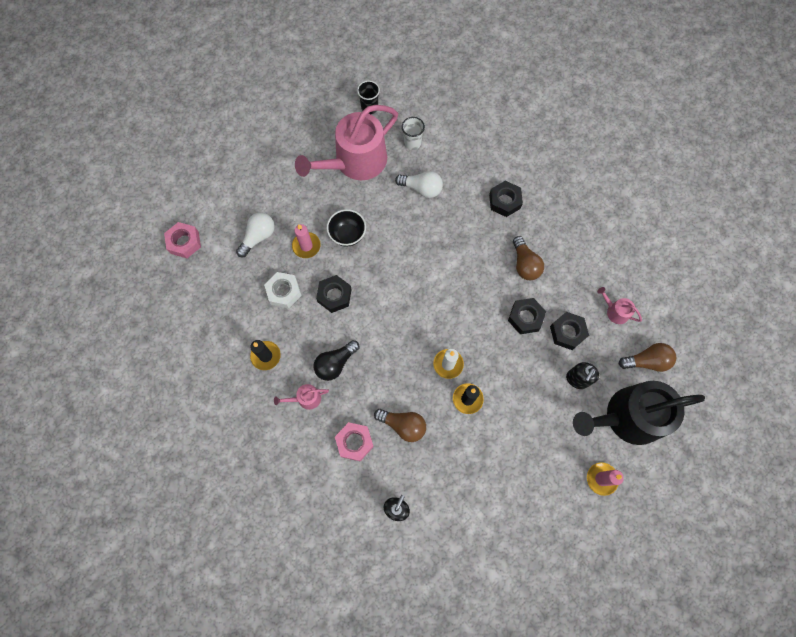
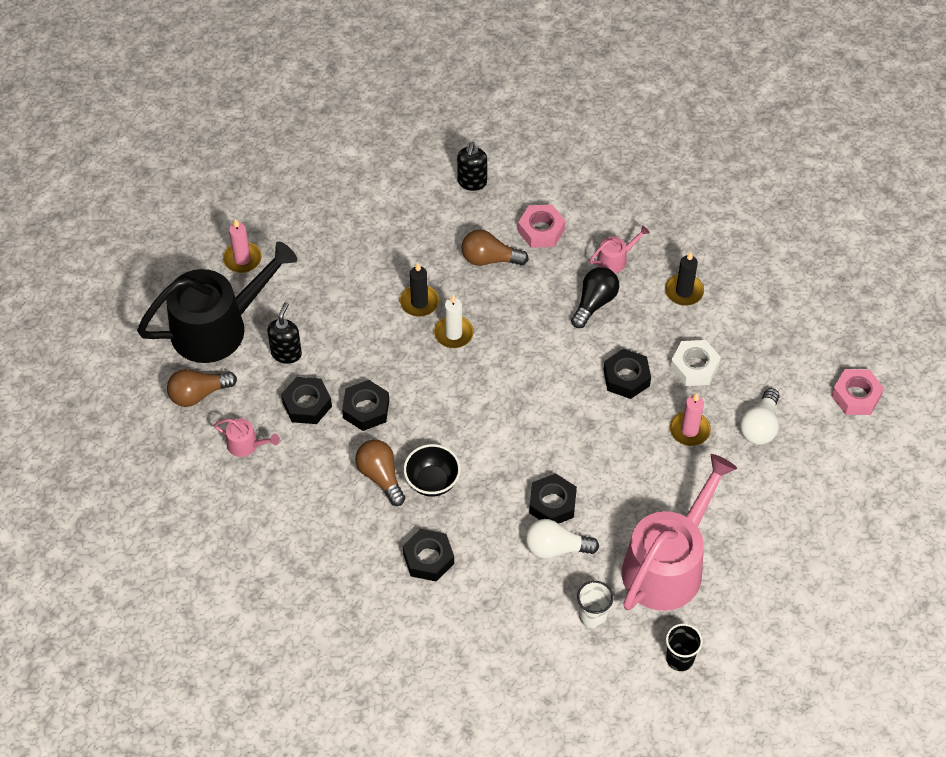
camera: 165 degrees right, 15 degrees down
black bowl [326,209,366,247] -> black bowl moved to [404,444,461,497]
none -> black nut [529,473,577,524]

